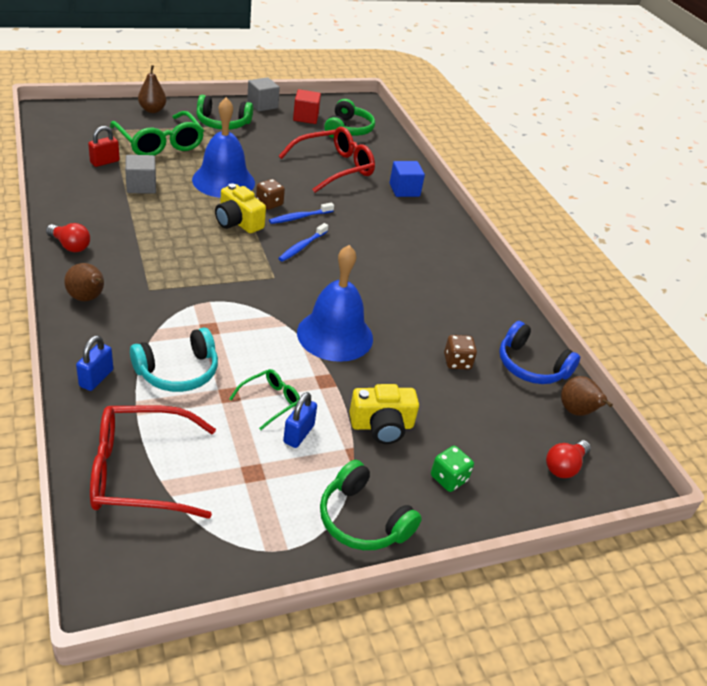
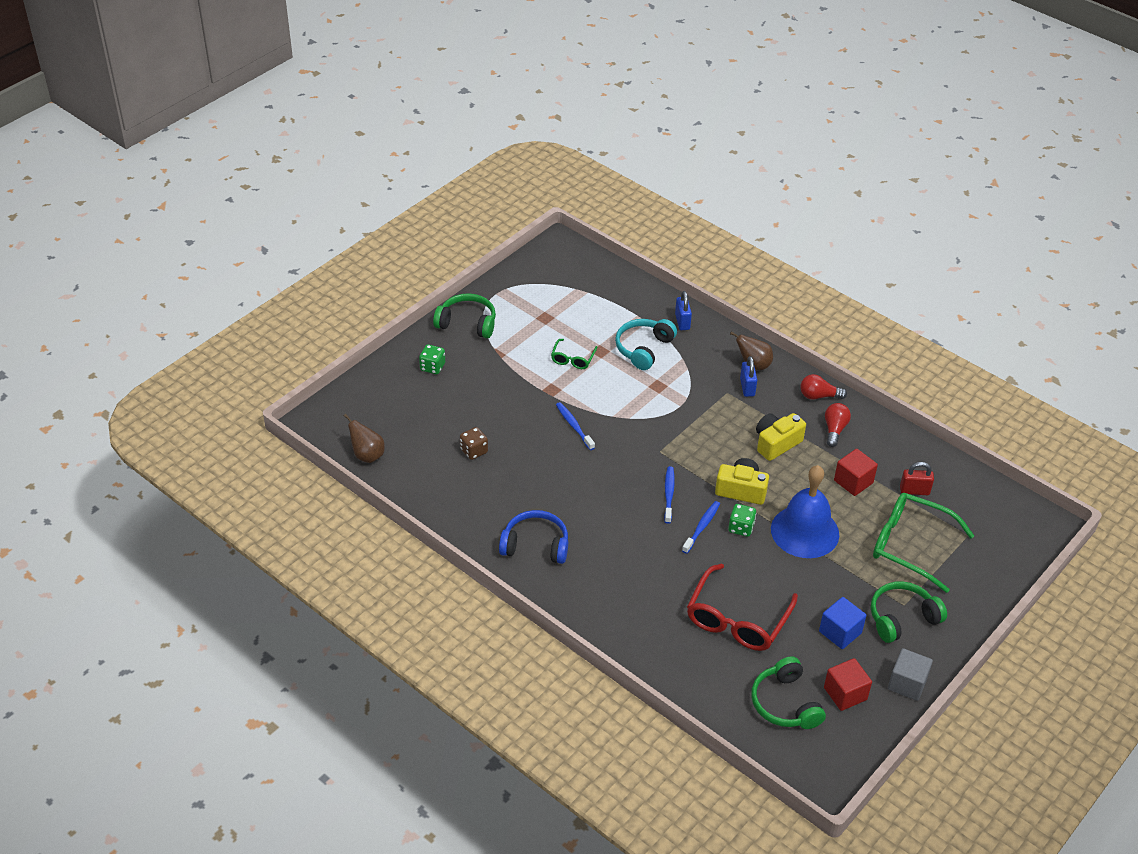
camera: 155 degrees right, 5 degrees up
red padlock [88,126,120,167] -> red padlock turned 75 degrees clockwise [900,462,934,495]
red glasses [90,405,216,519] -> none
grey cube [125,155,156,194] -> red cube [834,449,878,496]
brown pear [138,65,166,113] -> none
brown dice [256,179,285,210] -> green dice [728,504,756,537]
blue padlock [283,392,317,448] -> blue padlock moved to [740,356,757,397]
blue bell [297,245,373,362] -> blue toothbrush [556,402,595,450]
yellow camera [349,384,419,444] -> yellow camera moved to [756,413,806,461]
blue cube [390,161,425,197] -> blue cube moved to [819,597,866,649]
blue headphones [499,321,580,384] -> blue headphones moved to [499,510,568,564]
red light bulb [546,440,591,478] -> red light bulb moved to [825,403,851,447]

